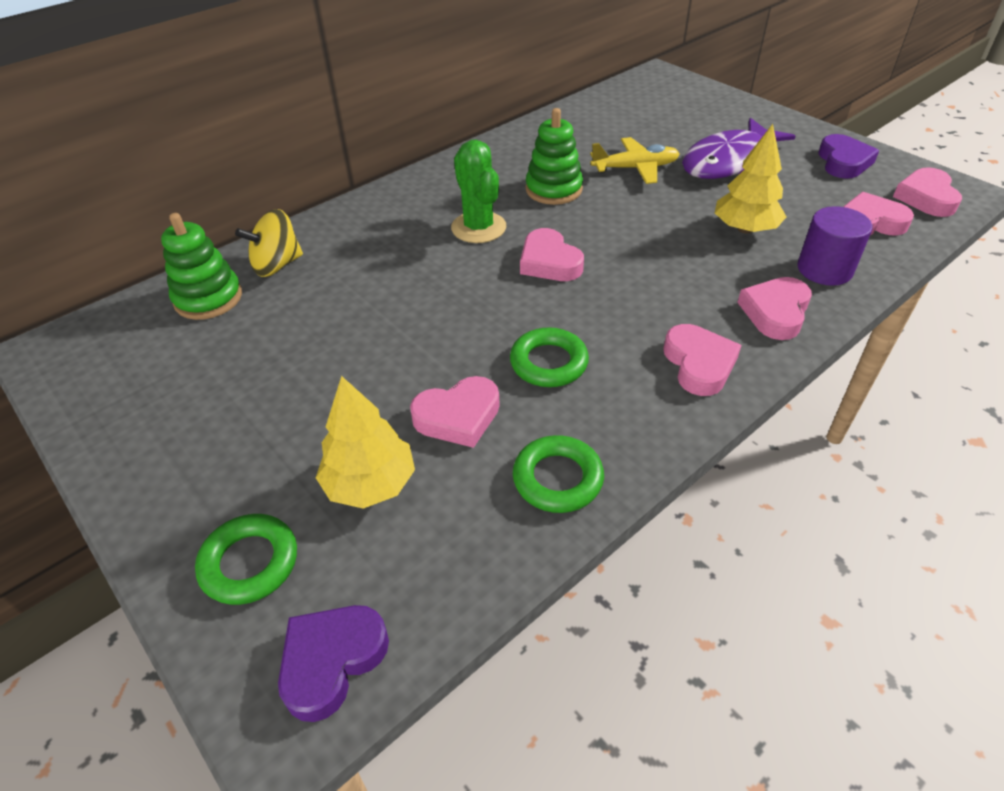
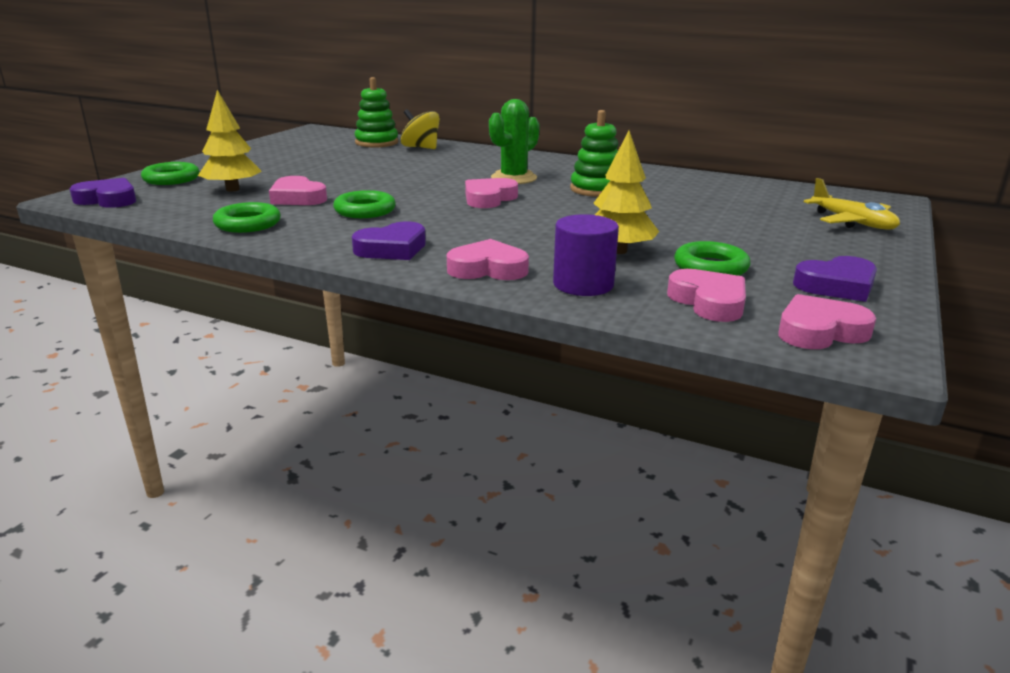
camera: 65 degrees right, 20 degrees down
yellow plane [590,137,680,184] -> yellow plane moved to [804,178,900,229]
pink heart [663,324,741,396] -> purple heart [352,221,426,260]
purple fish [682,118,796,179] -> none
none -> green ring [674,241,751,276]

